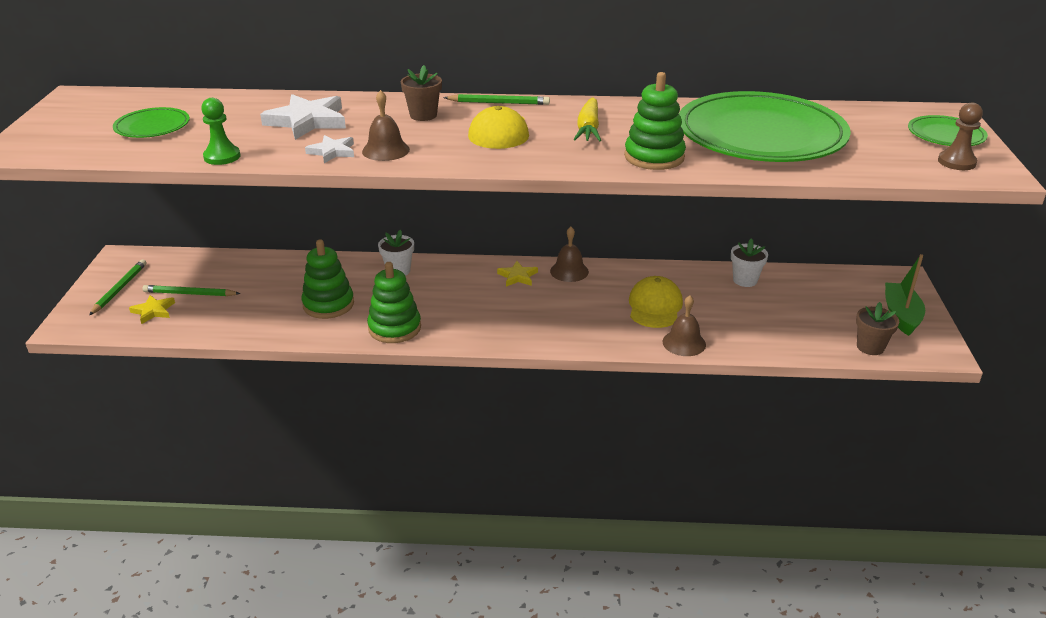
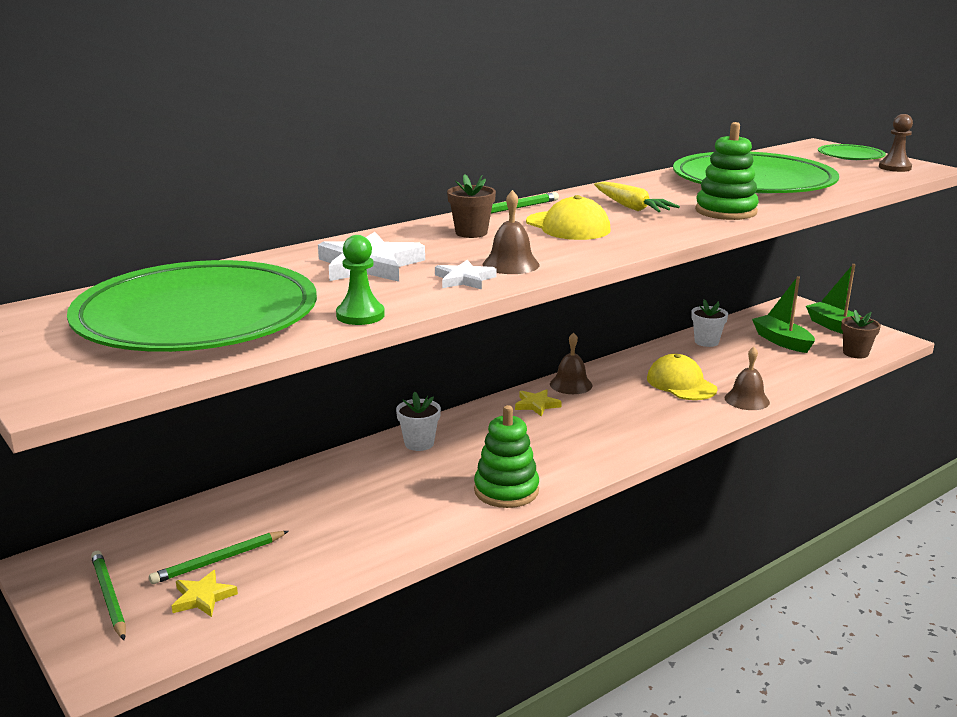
camera: 40 degrees left, 10 degrees down
green plate [113,107,190,138] -> green plate [67,260,317,352], size x2.26
green stacking toy [302,240,354,319] -> none
none -> green boat [752,276,815,353]

